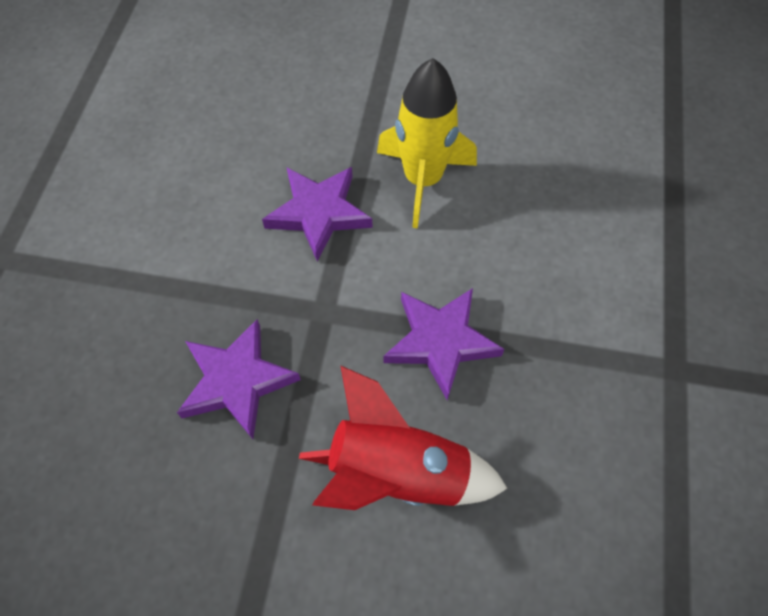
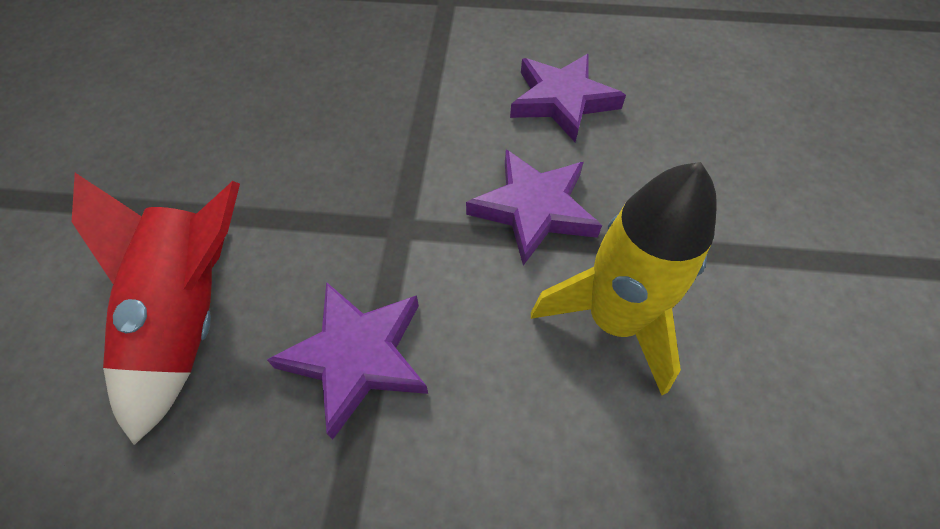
camera: 85 degrees right, 5 degrees down
purple star [177,319,301,439] -> purple star moved to [510,54,626,142]

